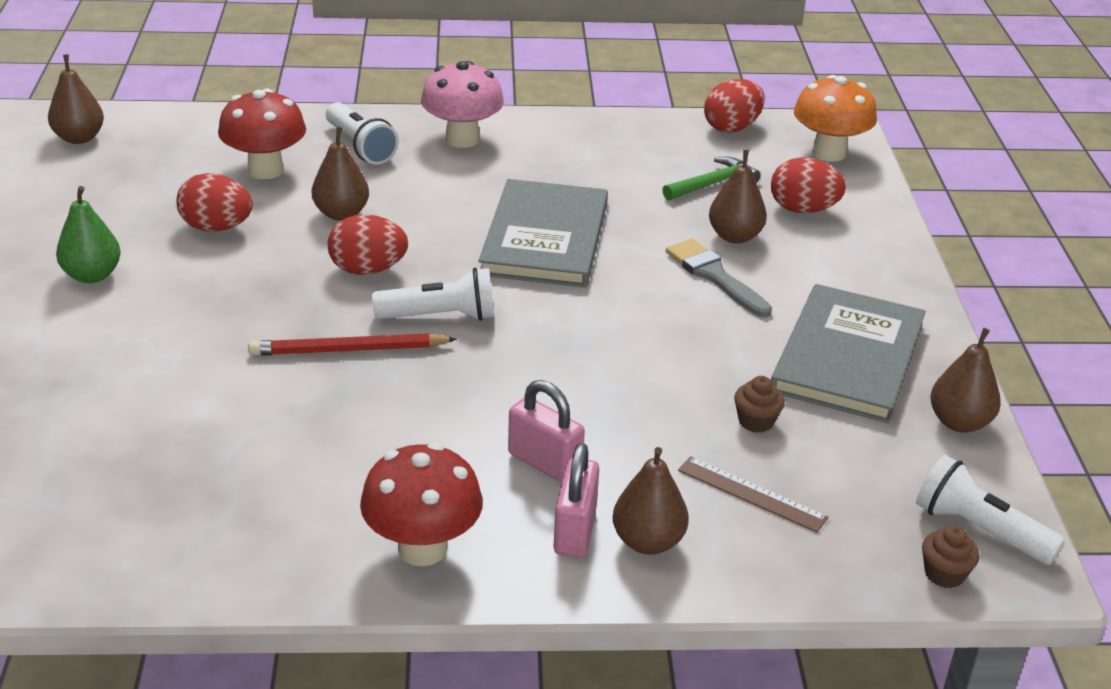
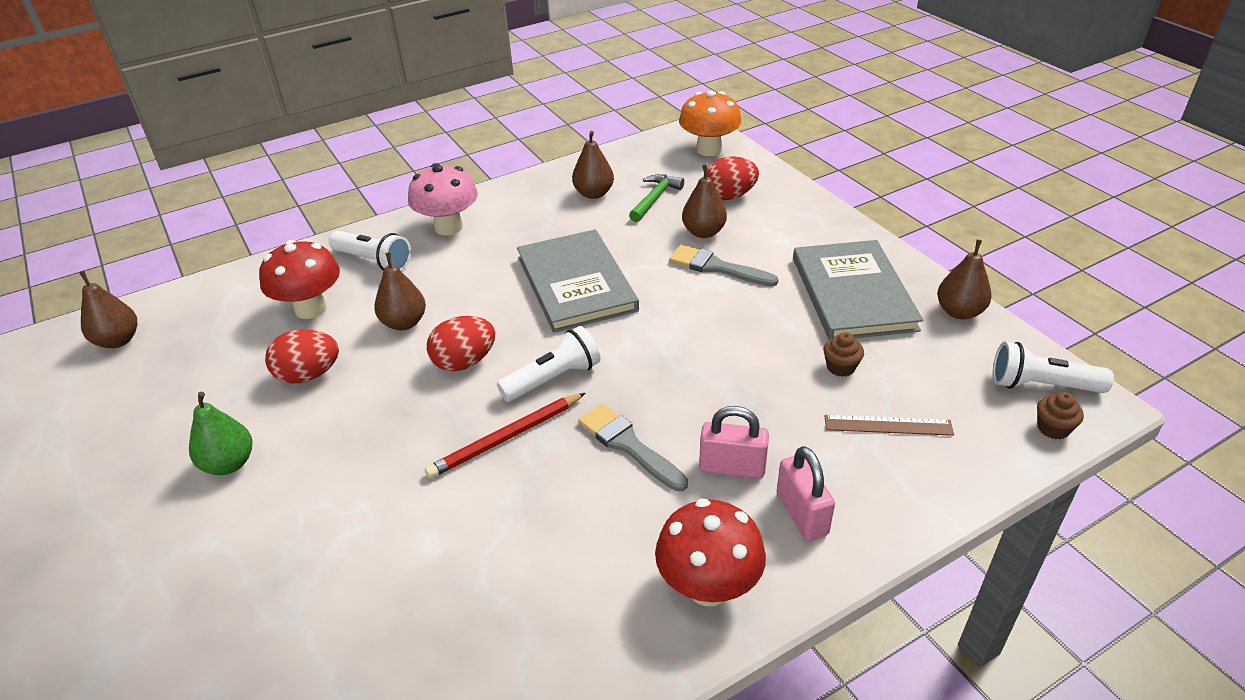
camera: 25 degrees left, 5 degrees up
brown pear [613,447,689,555] -> brown pear moved to [572,131,614,199]
red egg [704,79,765,133] -> none
none -> grey brush [578,403,688,492]

